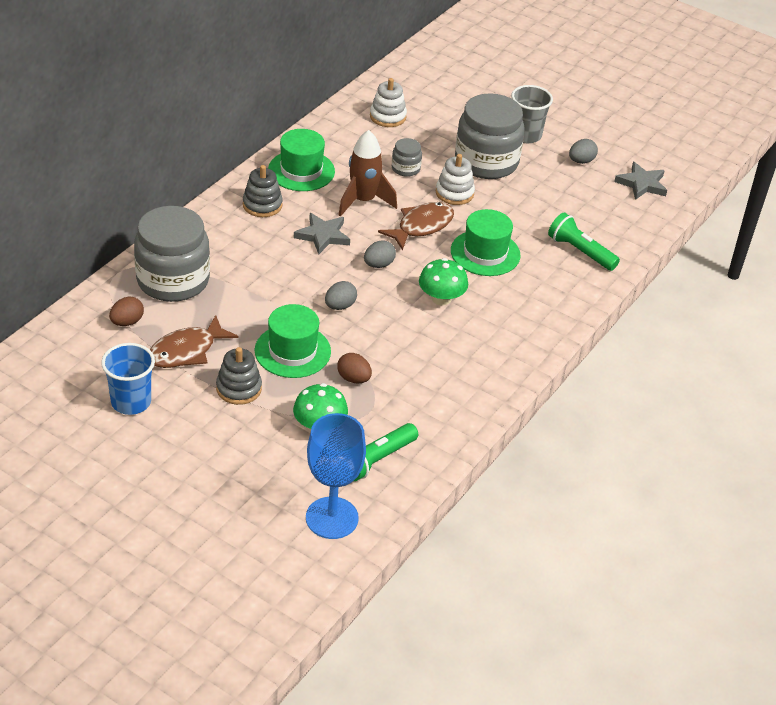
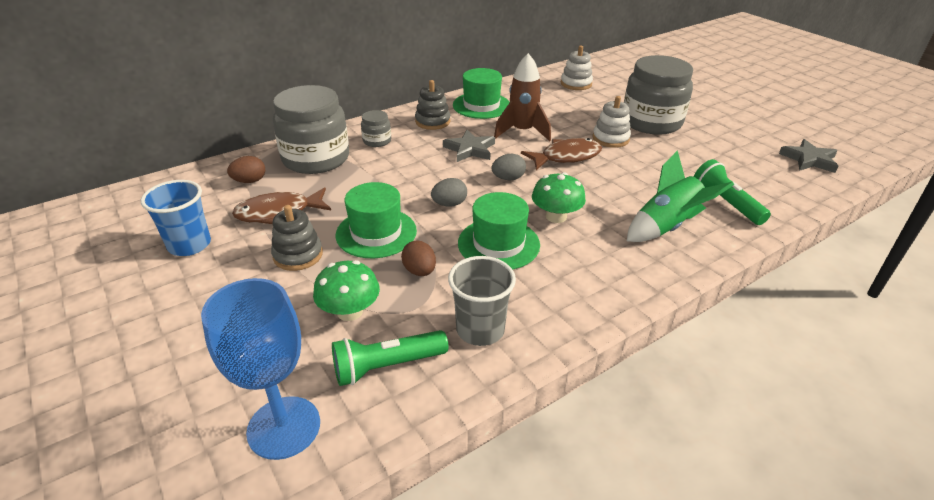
camera: 25 degrees right, 5 degrees down
grey jar [392,138,422,177] -> grey jar moved to [361,110,391,147]
green hat [451,209,521,276] -> green hat moved to [458,192,540,269]
grey cup [511,85,553,143] -> grey cup moved to [448,256,516,346]
grey egg [569,139,598,164] -> none
none -> green rocket [627,150,734,242]

